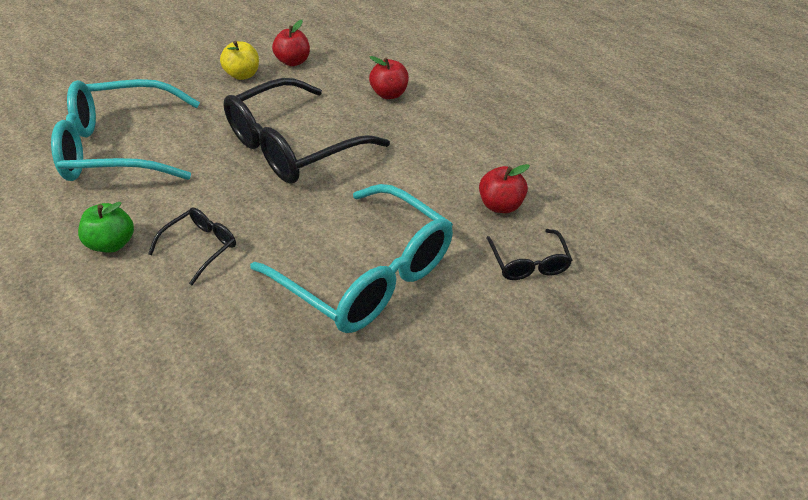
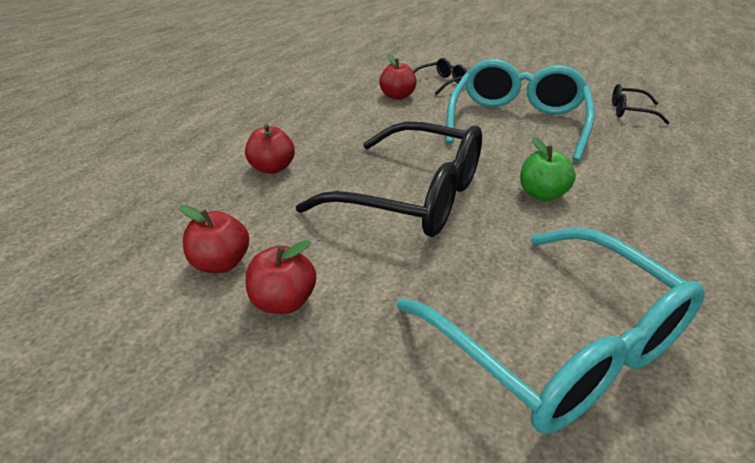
camera: 115 degrees left, 10 degrees down
green apple [78,202,134,253] -> green apple moved to [520,137,576,201]
black glasses [148,208,236,285] -> black glasses moved to [612,84,670,125]
yellow apple [220,40,259,80] -> red apple [245,240,316,314]

